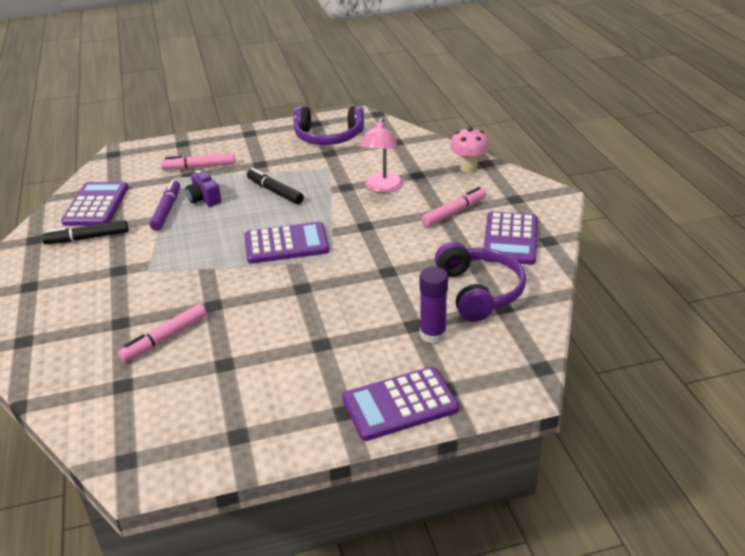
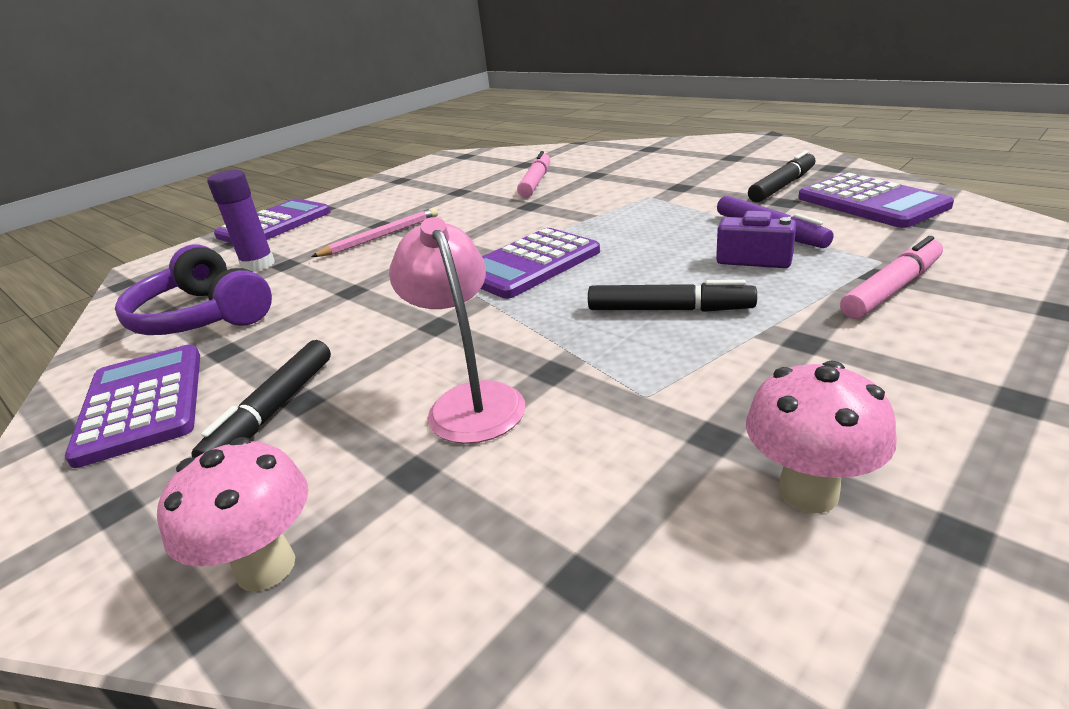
camera: 150 degrees right, 5 degrees down
purple headphones [293,106,364,145] -> pink mushroom [746,361,897,513]
pink marker [421,187,486,227] -> black marker [191,340,331,458]
none -> pink pencil [311,208,438,257]

